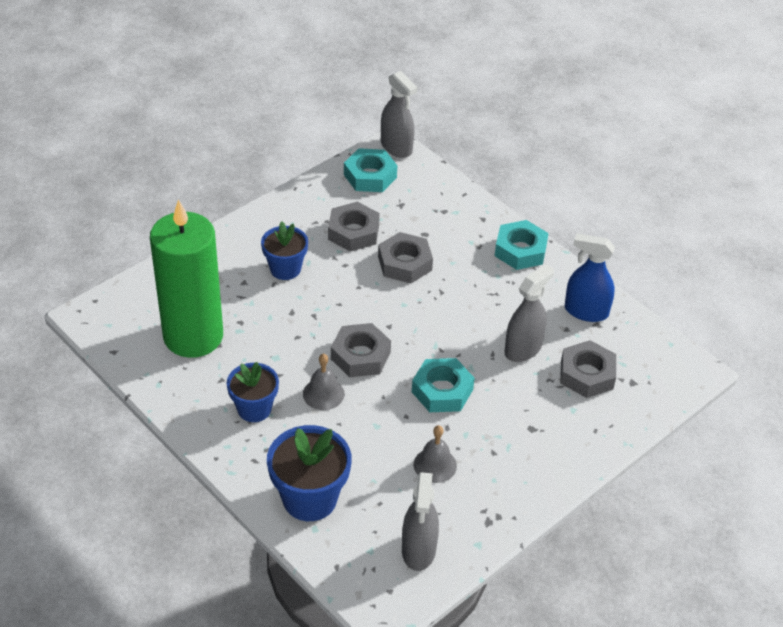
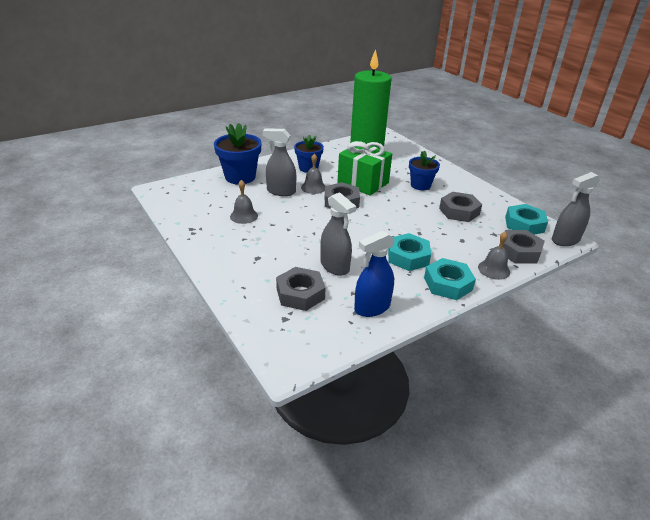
camera: 100 degrees right, 10 degrees down
grey nut [378,232,433,283] -> grey nut moved to [499,230,545,263]
grey spray bottle [402,472,439,571] -> grey spray bottle moved to [263,128,296,196]
turquoise nut [412,358,475,412] -> turquoise nut moved to [388,233,431,271]
blue spray bottle [565,233,615,322] -> blue spray bottle turned 150 degrees counterclockwise [354,230,395,317]
none -> green gift [337,141,392,196]
none -> grey bell [478,231,510,280]

